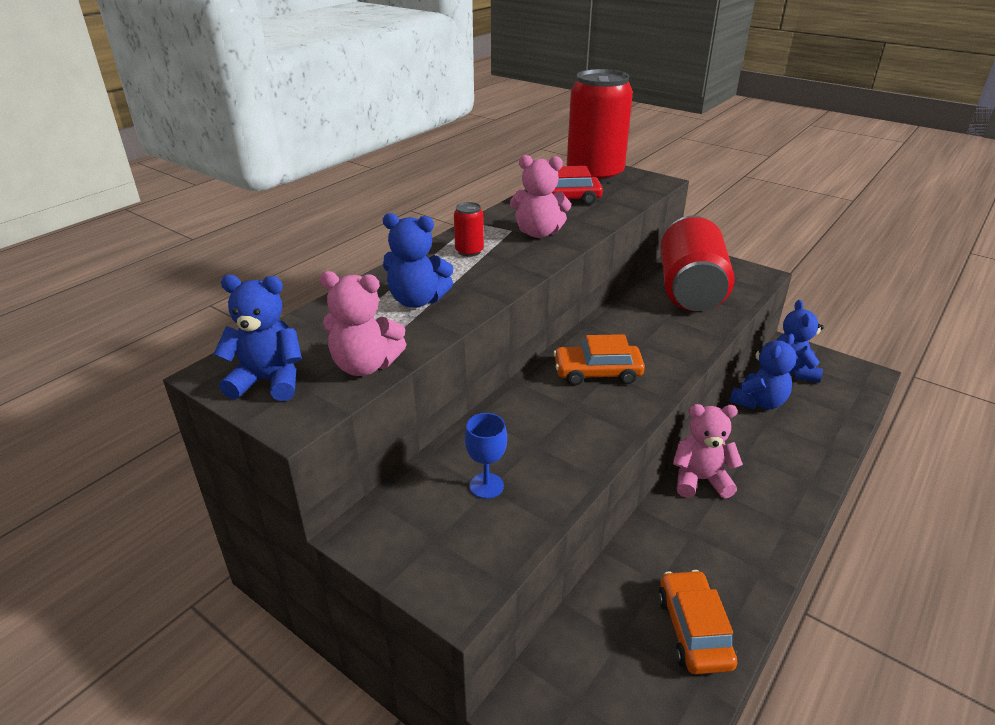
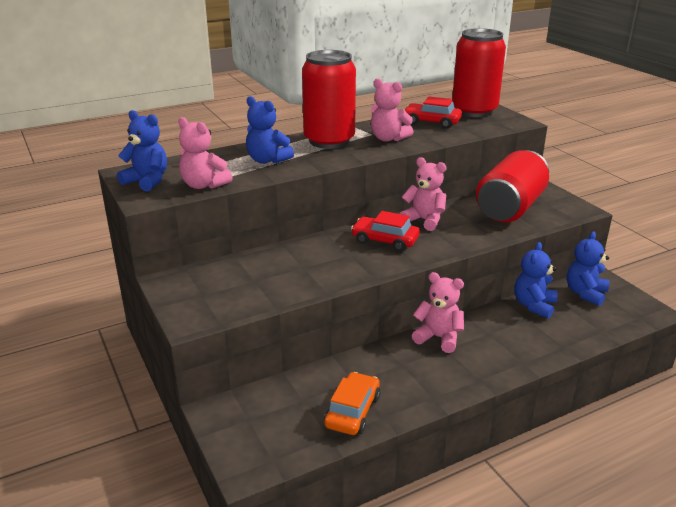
camera: 25 degrees right, 5 degrees down
red can [454,202,484,257] -> red can [302,50,356,149], size x2.49
blue goblet [465,413,507,499] -> none
orange car [553,334,645,386] -> red car [351,211,420,251]
blue teddy bear [729,334,796,409] -> blue teddy bear turned 135 degrees clockwise [514,242,557,318]
none -> pink teddy bear [400,157,447,231]

